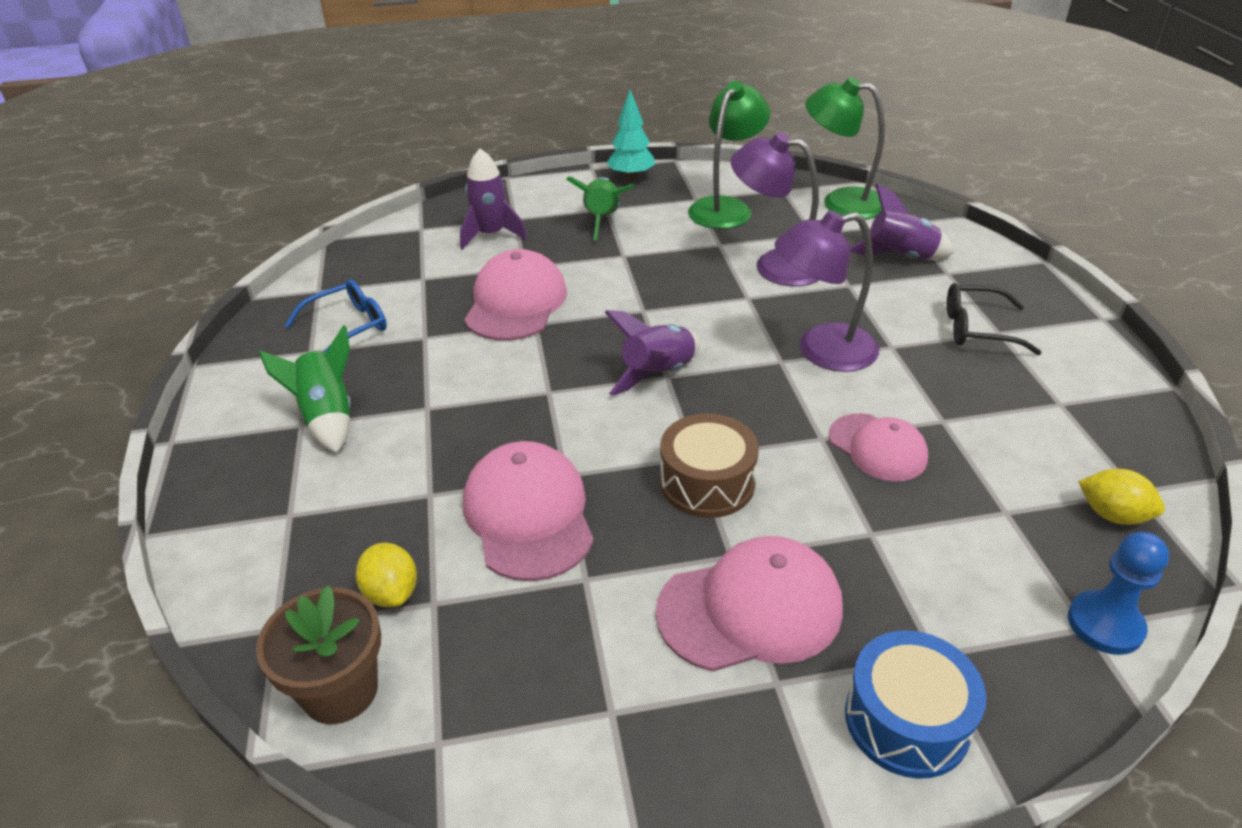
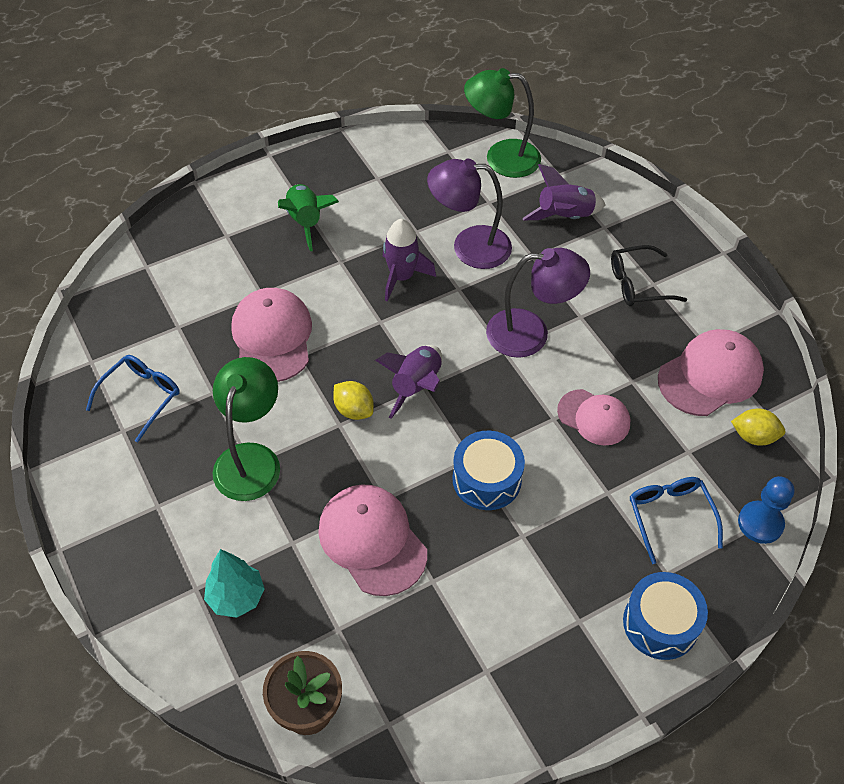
camera: 20 degrees left, 15 degrees up
green rocket [259,325,351,453] -> none
yellow lemon [356,543,417,608] -> yellow lemon moved to [333,381,374,420]
purple rocket [460,148,527,250] -> purple rocket moved to [383,219,436,302]
turquoise tree [607,90,655,180] -> turquoise tree moved to [204,549,265,618]
pink cap [656,536,843,672] -> pink cap moved to [658,329,764,416]
brown drum [660,413,759,518] -> blue drum [452,431,525,510]
green lamp [688,81,770,229] -> green lamp moved to [213,357,280,501]
purple lamp [775,210,879,372] -> purple lamp turned 150 degrees counterclockwise [486,248,590,358]
none -> blue glasses [630,477,723,564]

